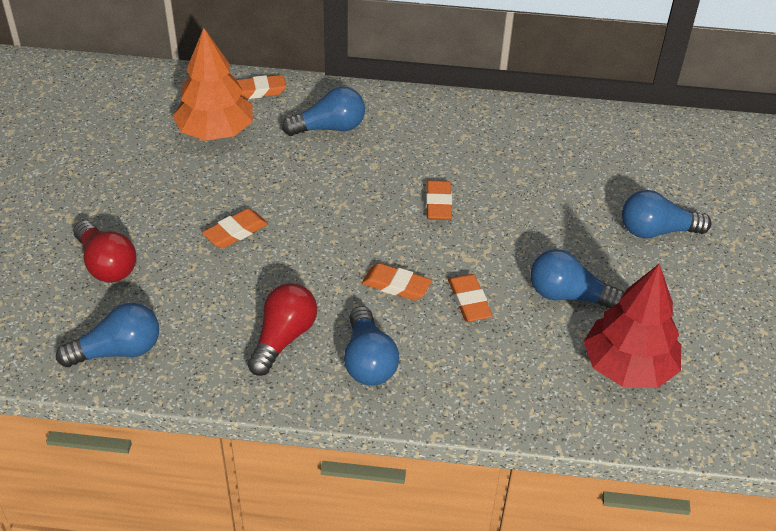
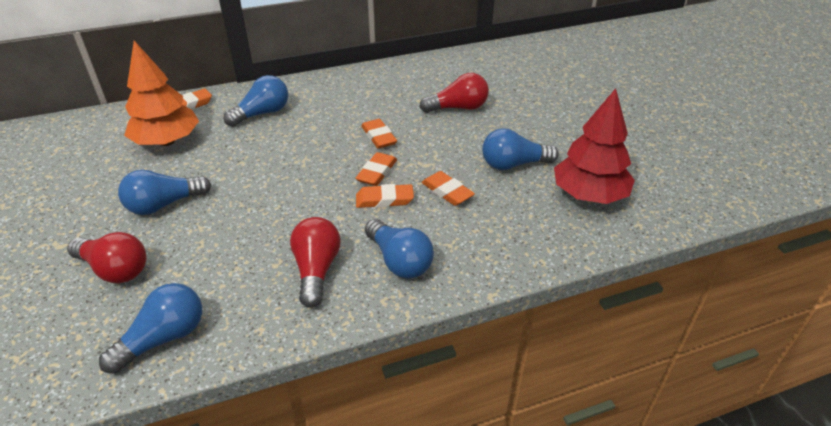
camera: 25 degrees left, 5 degrees down
orange eraser [202,208,268,248] -> orange eraser moved to [355,152,397,186]
blue light bulb [622,190,712,238] -> blue light bulb moved to [118,170,211,215]
none -> red light bulb [420,73,489,113]

